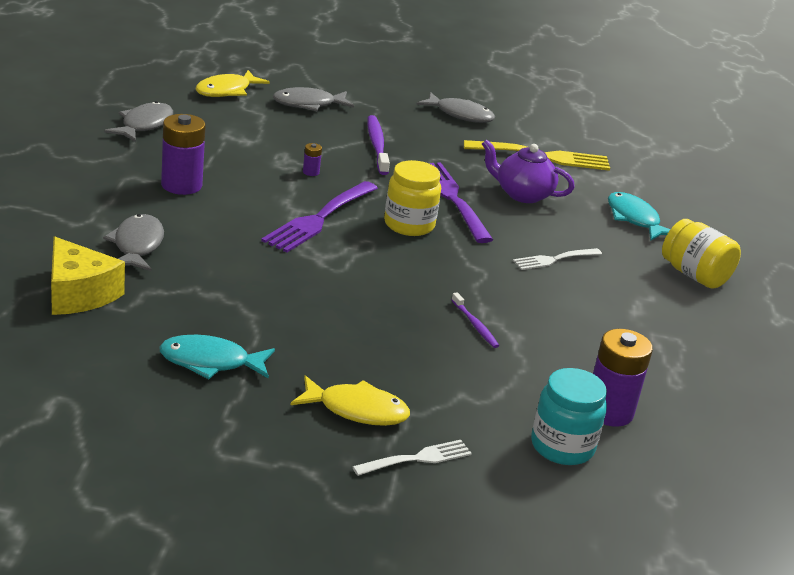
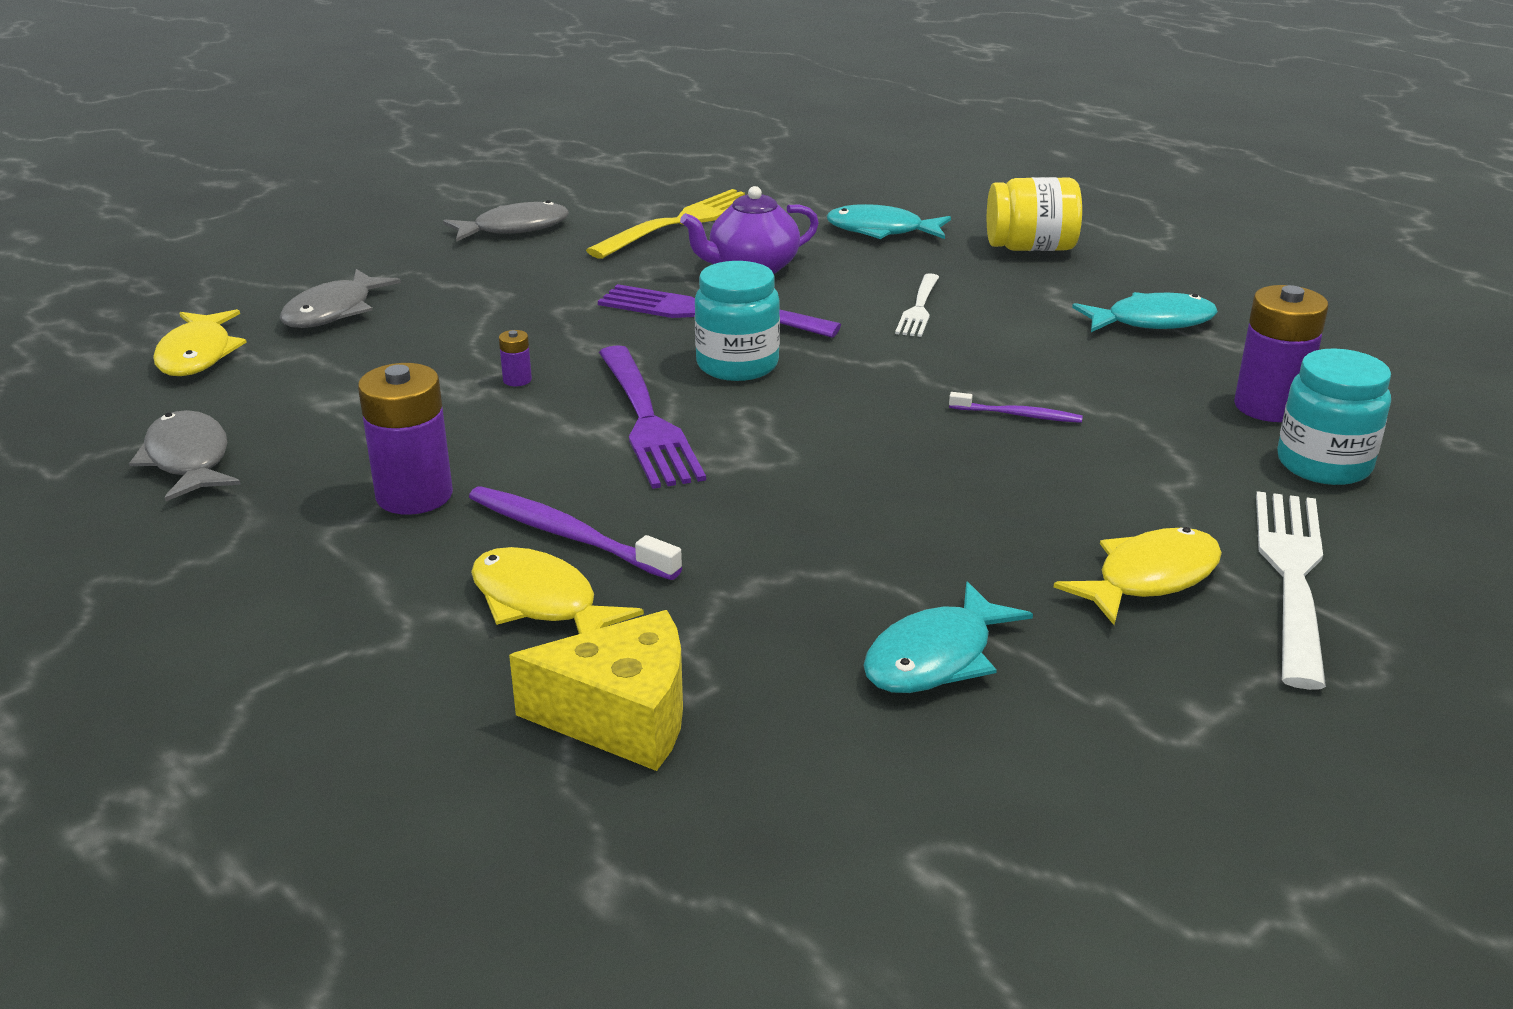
camera: 45 degrees left, 0 degrees up
grey fish [103,214,164,271] -> yellow fish [471,547,644,634]
white fork [352,440,472,476] -> white fork [1256,491,1326,690], size x1.74
purple toothbrush [367,115,390,175] -> purple toothbrush moved to [469,486,682,580]
yellow jar [384,160,441,236] -> turquoise jar [695,261,780,381]
none -> turquoise fish [1072,292,1218,332]

